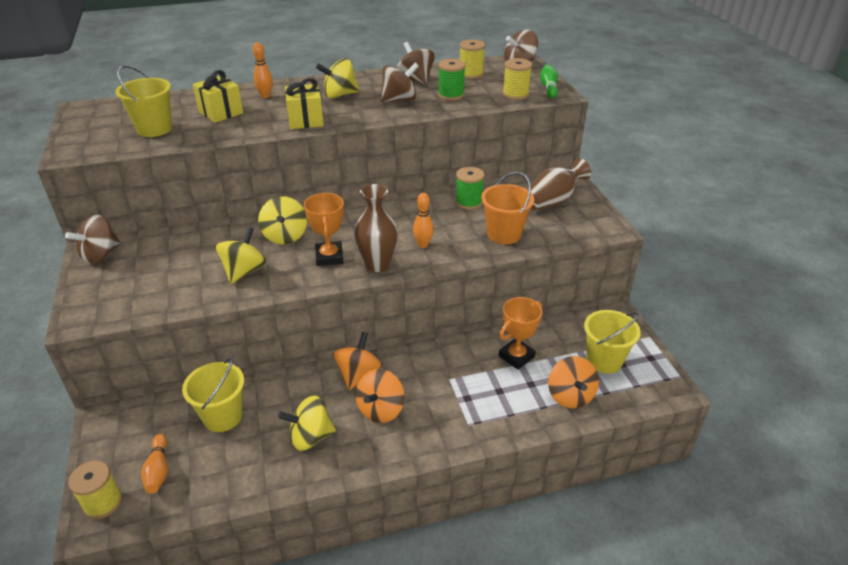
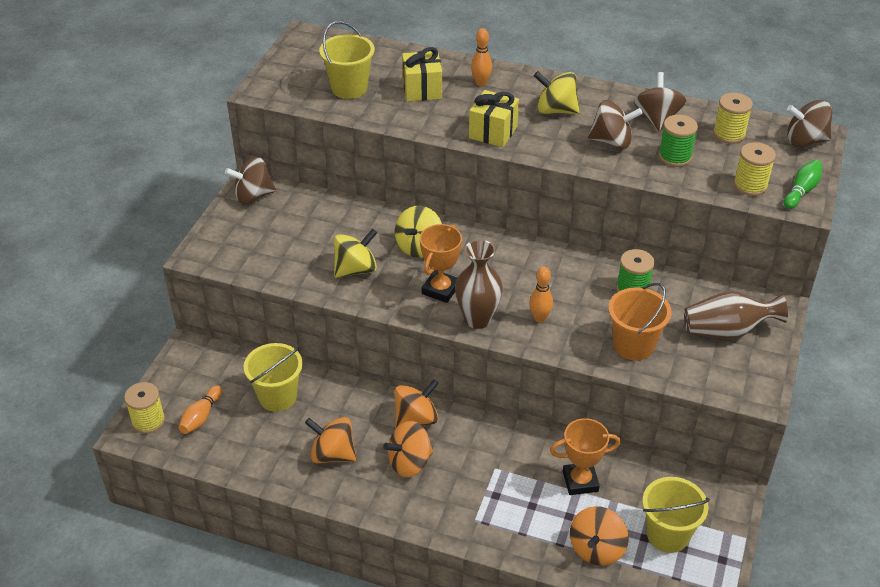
camera: 35 degrees right, 5 degrees up
yellow spinning top [278,395,336,451] -> orange spinning top [305,417,357,463]

